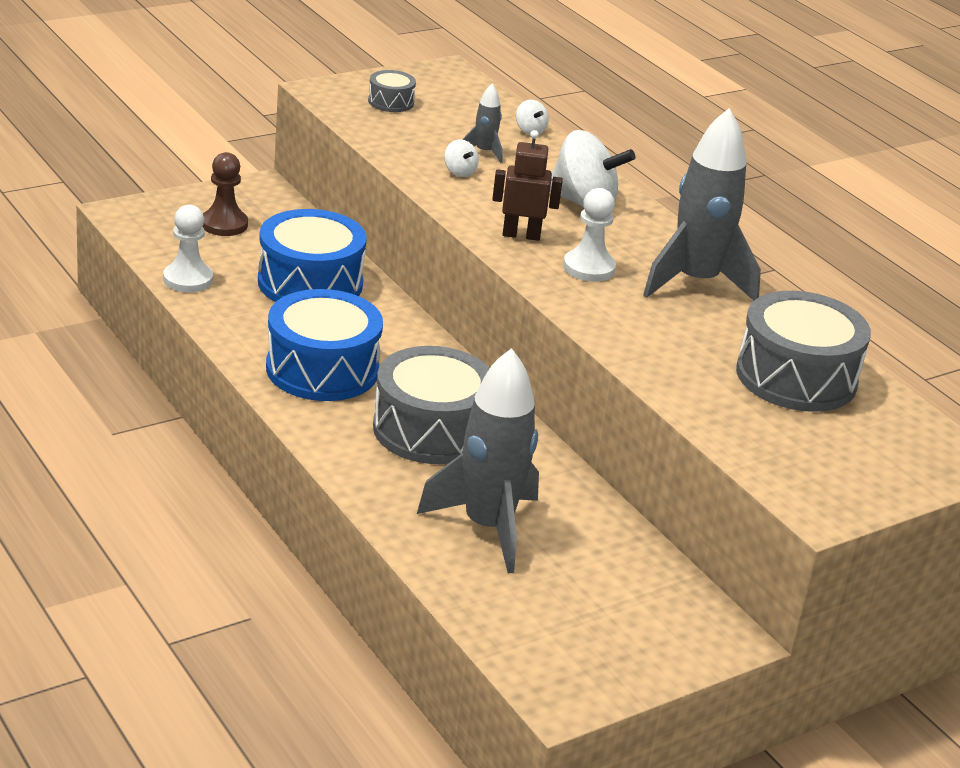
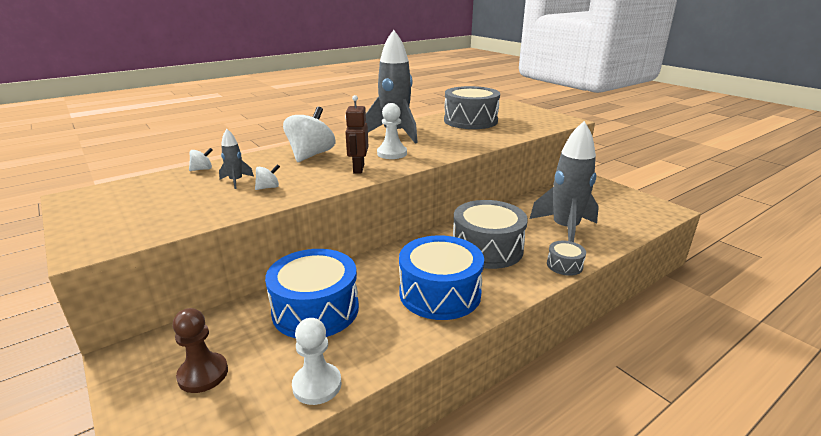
camera: 90 degrees left, 5 degrees down
grey drum [368,70,416,112] -> grey drum moved to [547,241,586,276]

